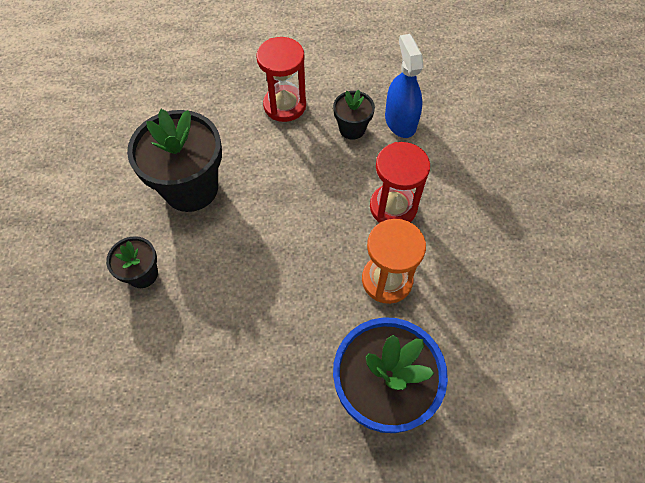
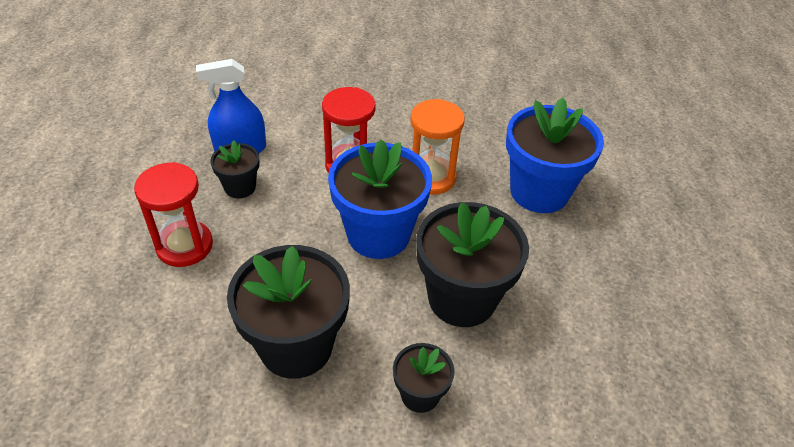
camera: 90 degrees left, 15 degrees down
none -> blue flower pot [328,139,432,259]
none -> black flower pot [416,202,529,327]

